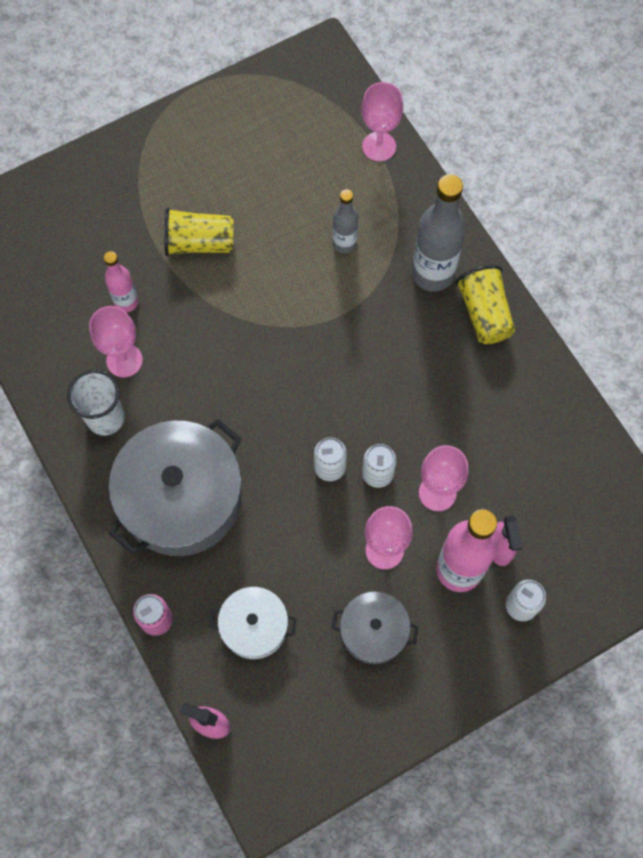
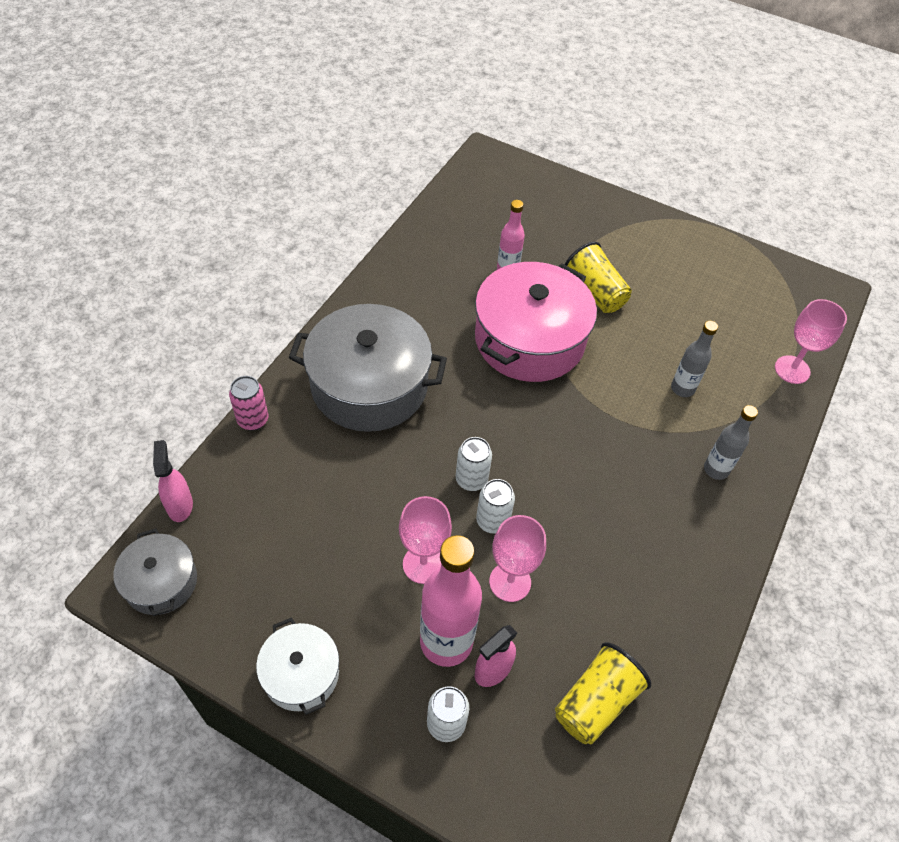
camera: 55 degrees right, 15 degrees down
white cup [67,370,124,436] -> none
pink goblet [89,306,143,377] -> none
white pot [210,587,296,659] -> white pot moved to [256,617,339,715]
grey pot [332,591,419,664] -> grey pot moved to [113,529,197,616]
grey bottle [412,174,466,292] -> grey bottle [704,405,758,480], size x0.56
yellow cup [455,265,515,344] -> yellow cup moved to [555,642,651,744]
none -> pink pot [475,262,597,382]

